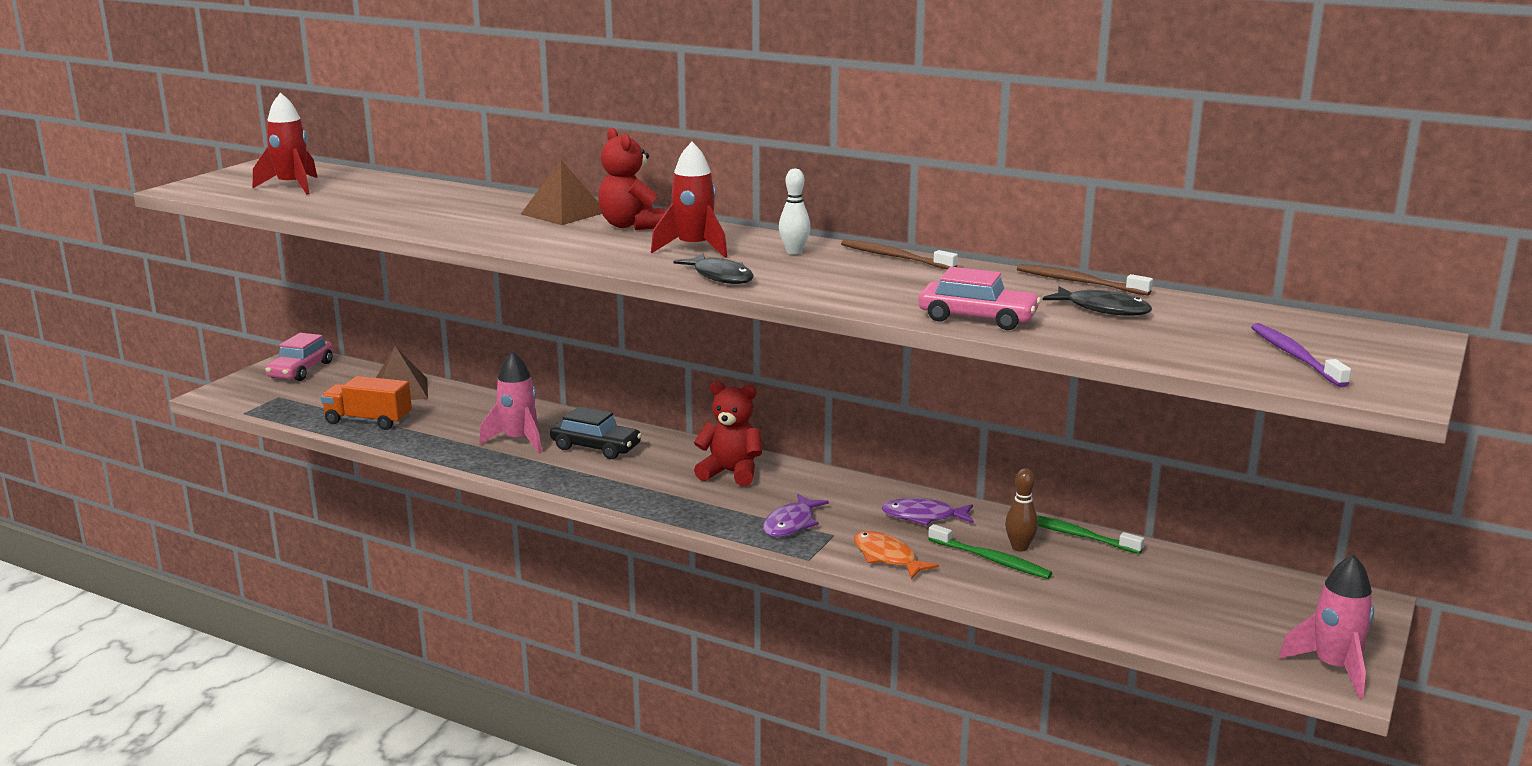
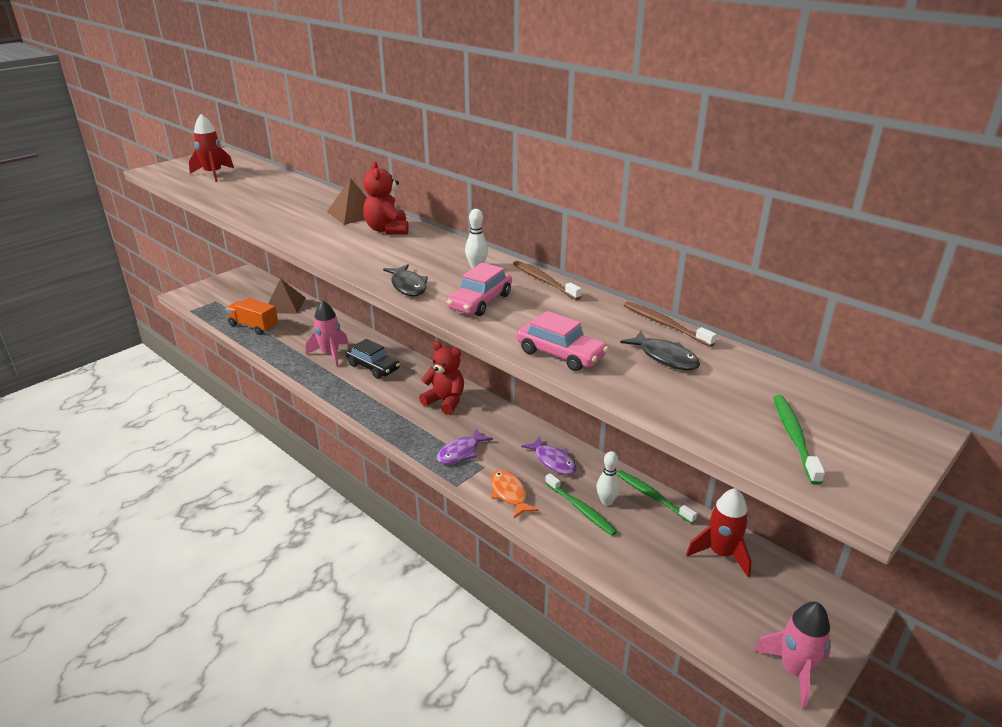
camera: 15 degrees right, 10 degrees up
pink car [265,333,333,381] -> pink car moved to [447,263,512,316]
red rocket [651,142,728,258] -> red rocket moved to [686,488,752,577]
purple fish [881,498,974,526] -> purple fish turned 150 degrees counterclockwise [521,436,577,475]
brown bowling pin [1005,469,1038,552] -> white bowling pin [597,451,620,506]
purple toothbrush [1251,323,1351,387] -> green toothbrush [773,395,825,485]

